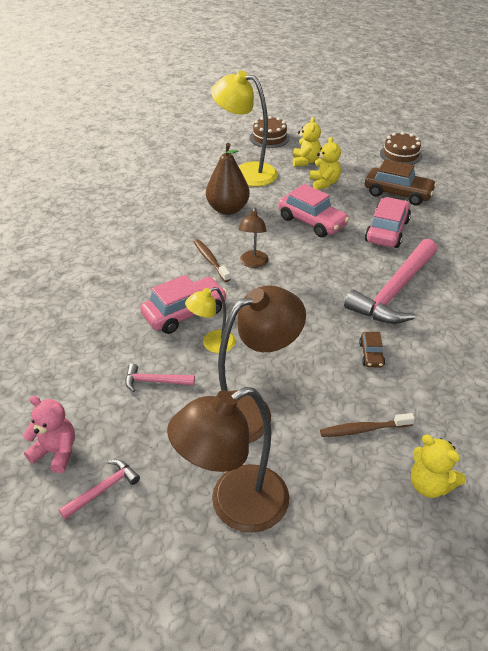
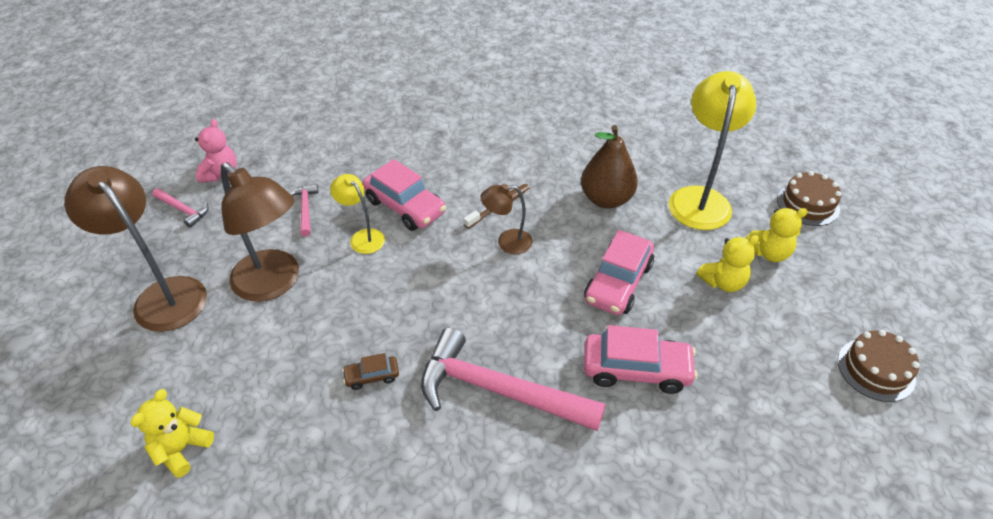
camera: 75 degrees right, 5 degrees up
brown toothbrush [320,413,415,437] -> none
brown car [365,159,437,205] -> none

